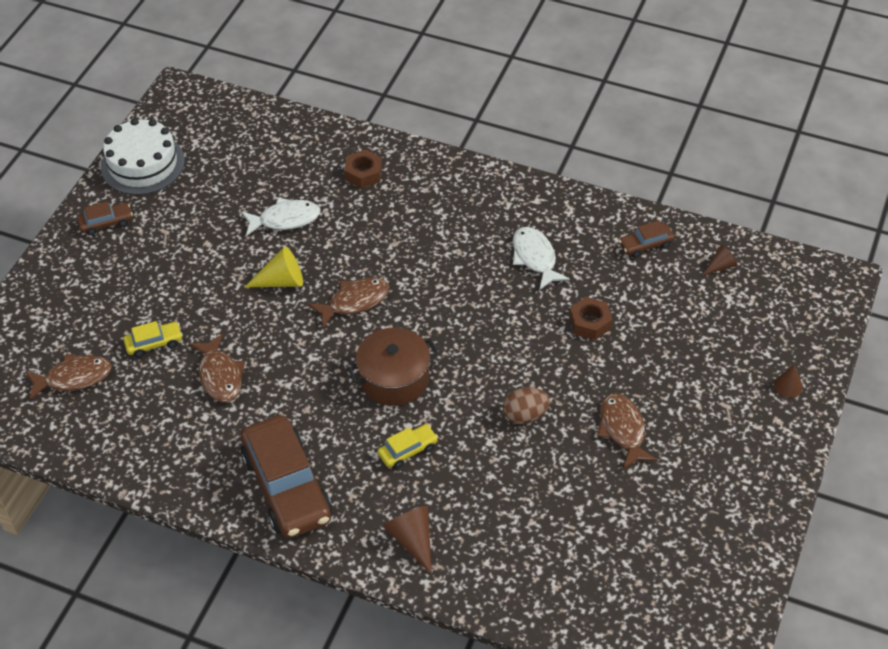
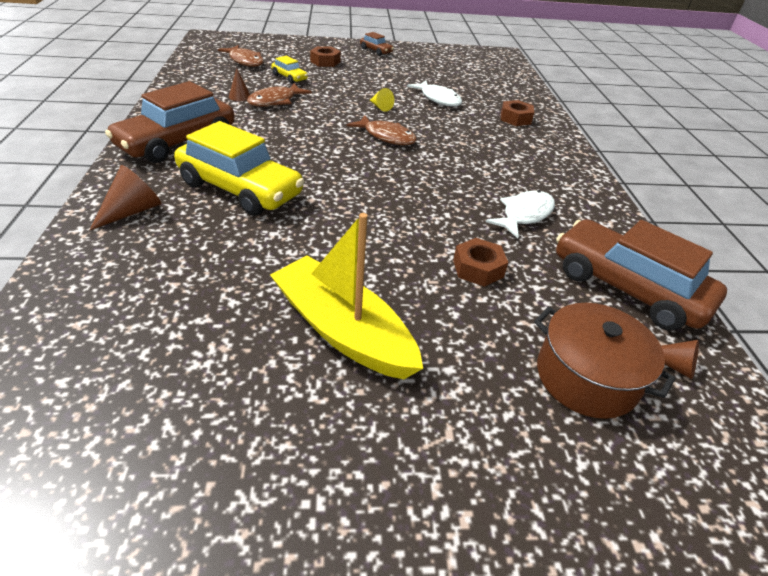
camera: 60 degrees right, 10 degrees down
white cake [101,118,185,195] -> none
yellow cone [245,247,303,287] -> yellow cone [370,88,394,112], size x0.62
brown pot [348,327,438,406] -> brown pot moved to [534,303,676,419]
yellow car [378,424,438,469] -> yellow car [174,121,304,216], size x2.19
brown egg [503,387,550,424] -> none
brown fish [597,393,658,469] -> yellow boat [270,213,423,379]
brown car [619,220,675,258] -> brown car [556,219,727,331], size x2.19
brown cone [774,364,803,397] -> brown cone moved to [229,68,250,101]
none -> brown nut [310,46,341,67]

